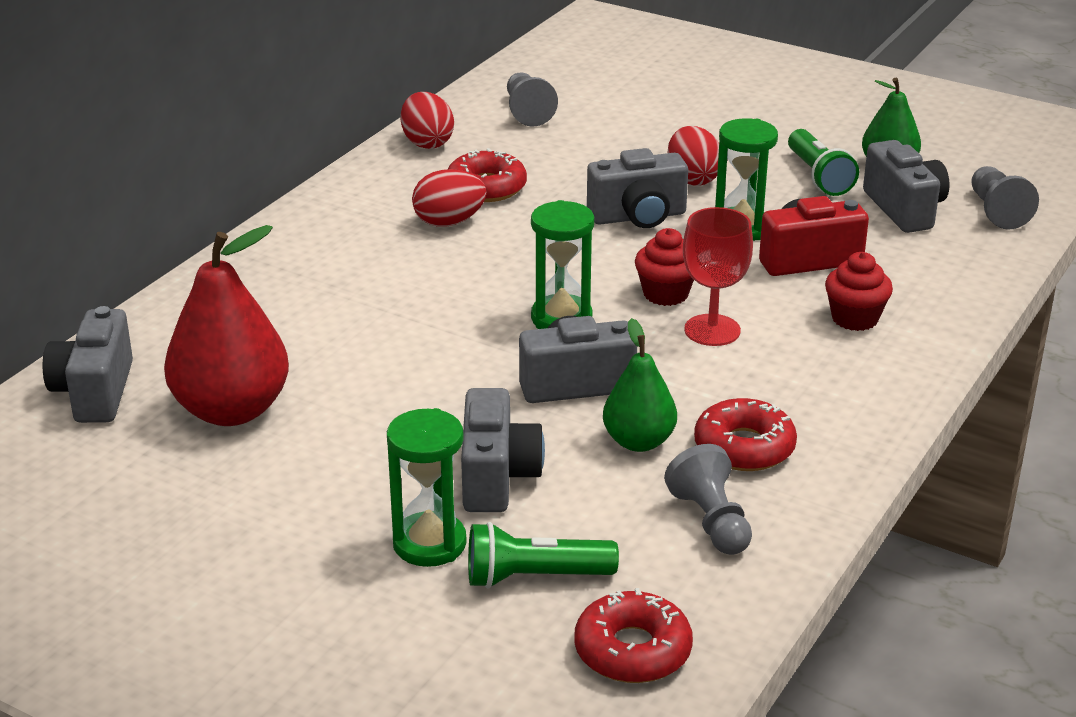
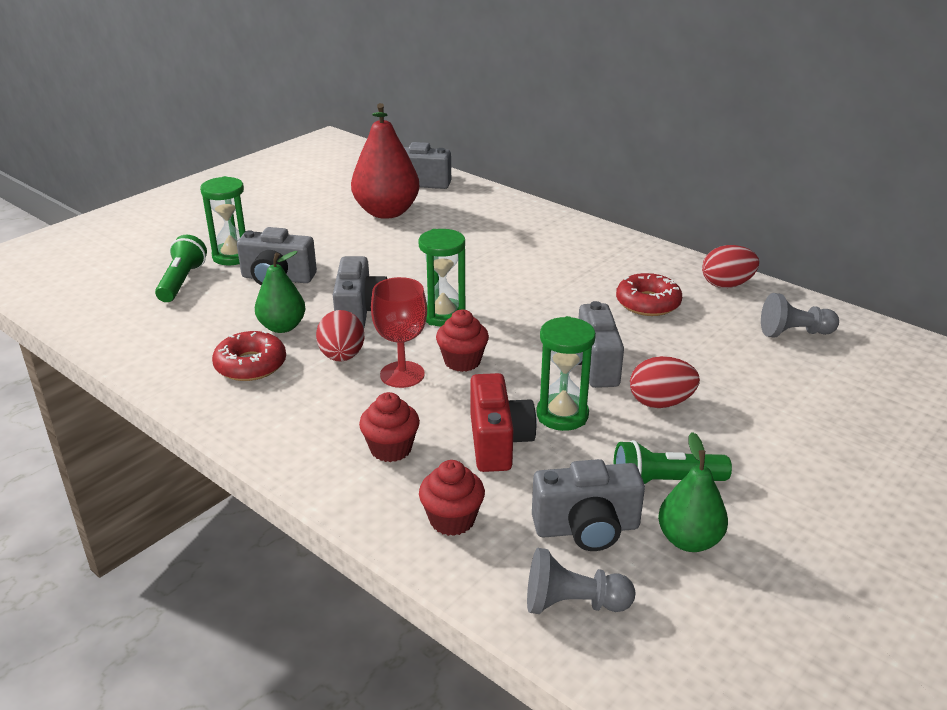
camera: 100 degrees right, 0 degrees up
red egg [412,169,486,227] -> red egg moved to [316,310,364,362]
red donut [574,588,693,683] -> none
grey pawn [664,444,752,555] -> none
none -> red cupcake [419,460,485,536]

